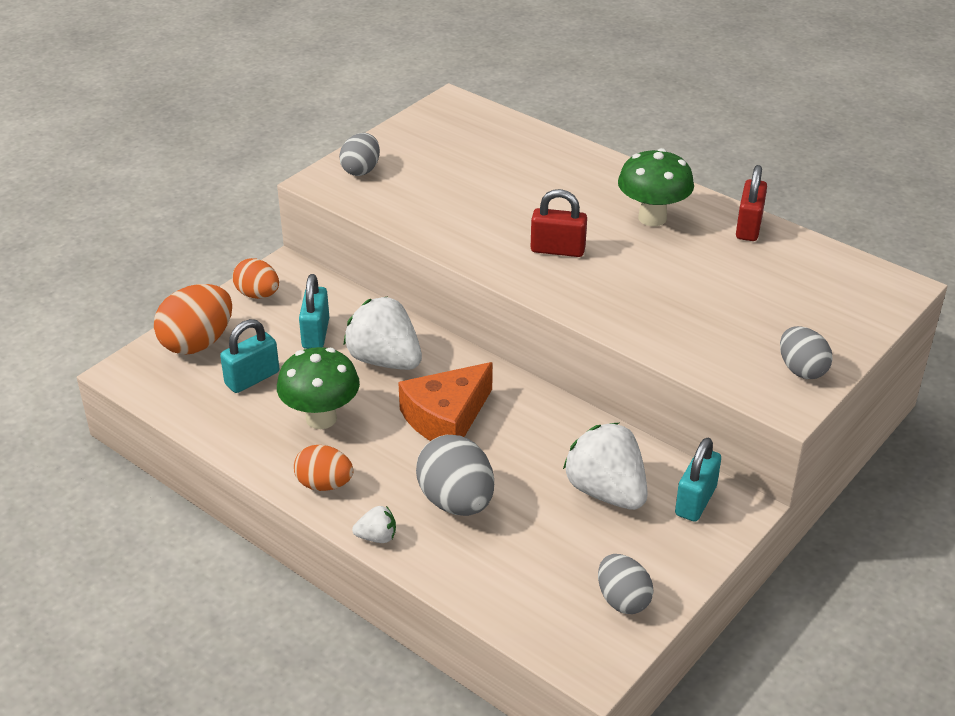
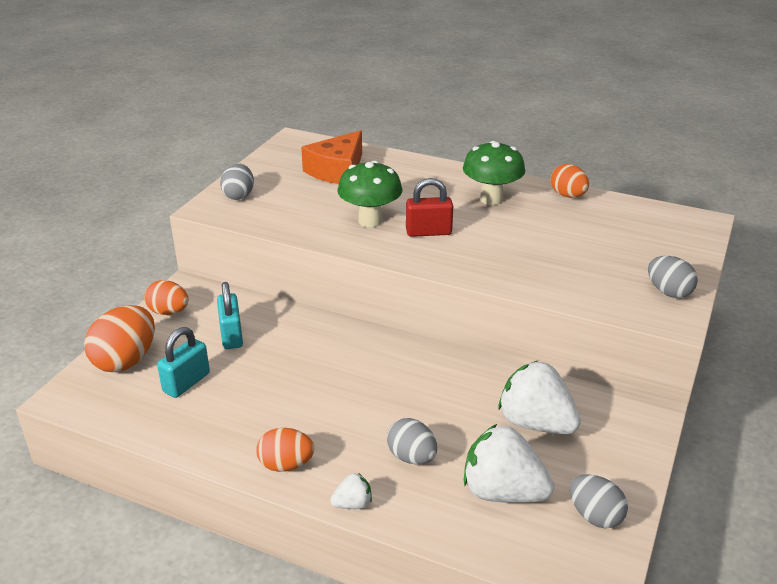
camera: 15 degrees left, 5 degrees down
green mushroom [277,347,360,429] -> green mushroom moved to [337,161,402,227]
white strawberry [343,296,422,370] -> white strawberry moved to [464,424,554,503]
orange cheese [398,362,493,441] -> orange cheese moved to [301,130,362,184]
grey egg [416,435,494,516] -> grey egg [387,418,437,465], size x0.64
turquoise padlock [675,438,721,522] -> none
red padlock [736,165,767,241] -> orange egg [550,164,589,198]

